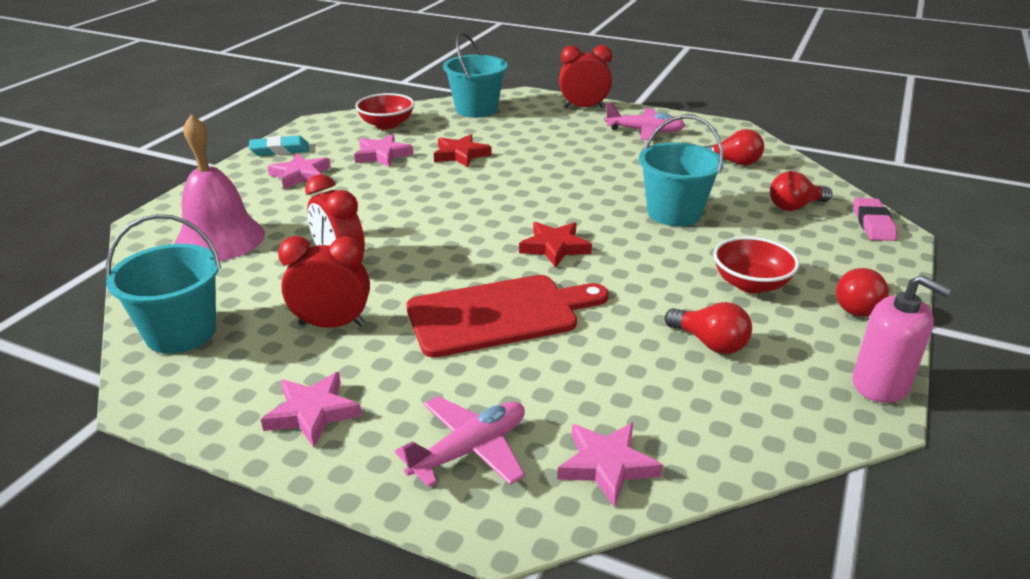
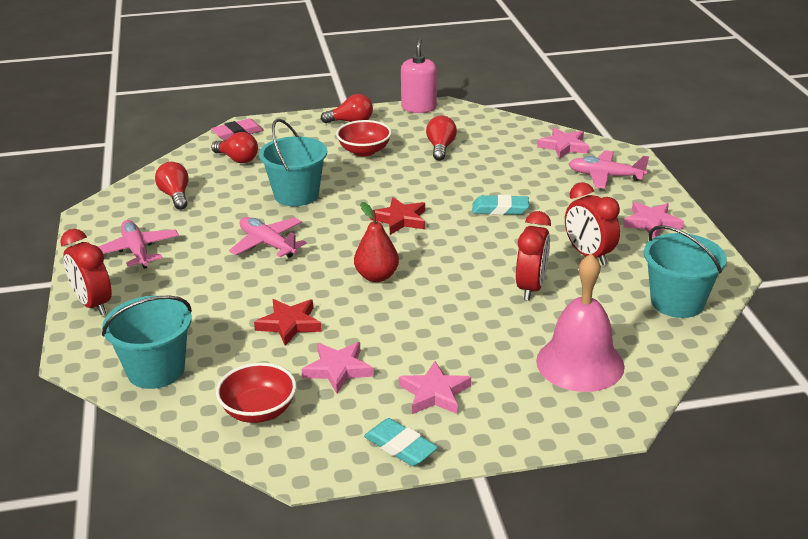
camera: 125 degrees left, 0 degrees up
red cutting board [406,275,609,358] -> turquoise eraser [472,195,529,215]
none -> pink plane [229,217,307,258]
none -> red pear [354,202,399,282]

